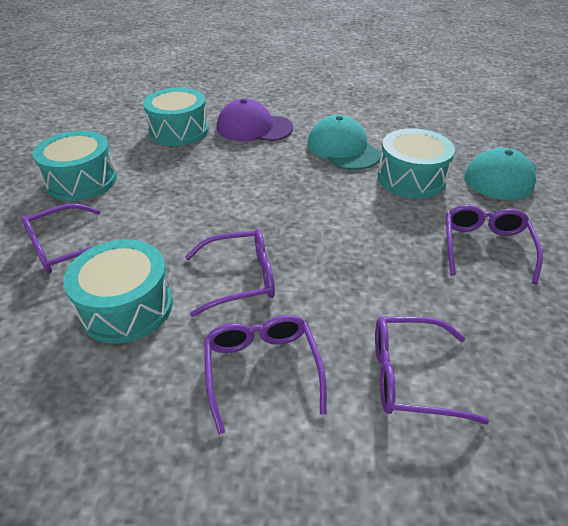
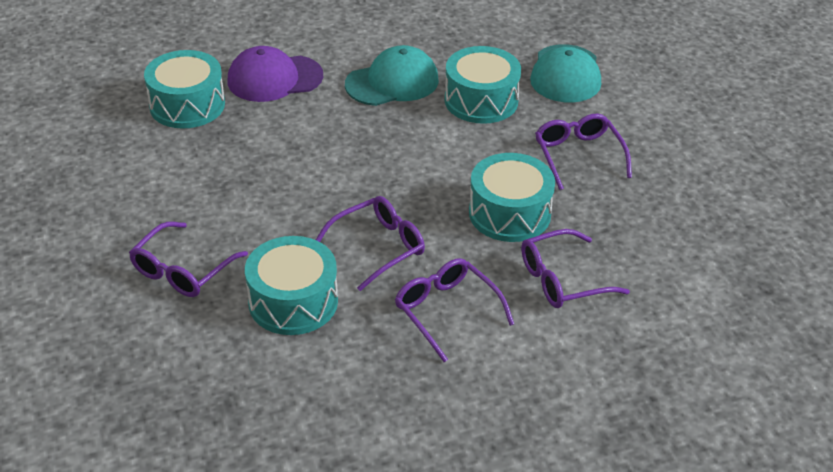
camera: 25 degrees left, 0 degrees up
turquoise drum [33,131,117,201] -> turquoise drum moved to [469,153,555,242]
turquoise cap [307,115,381,170] -> turquoise cap turned 120 degrees clockwise [345,45,439,106]

